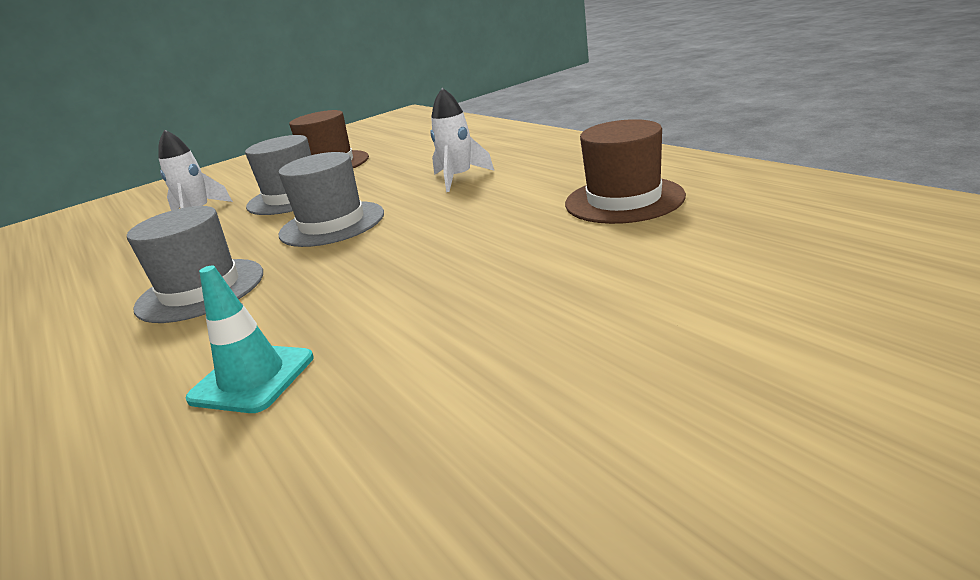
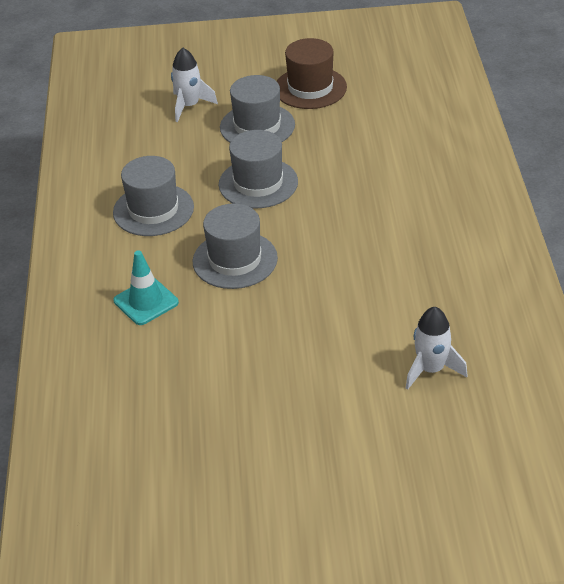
camera: 30 degrees right, 15 degrees up
white rocket [430,88,494,192] -> white rocket moved to [406,307,468,390]
brown hat [565,119,686,224] -> none
none -> grey hat [193,203,278,289]

